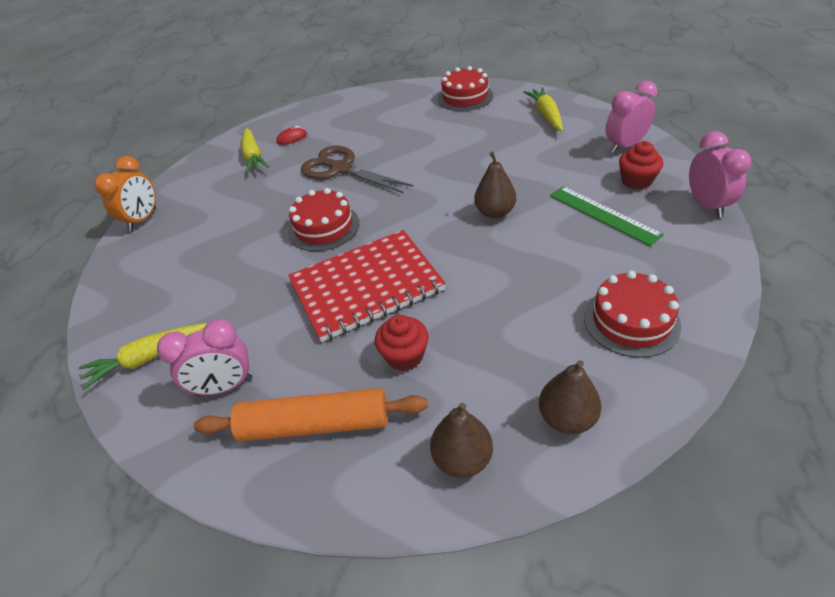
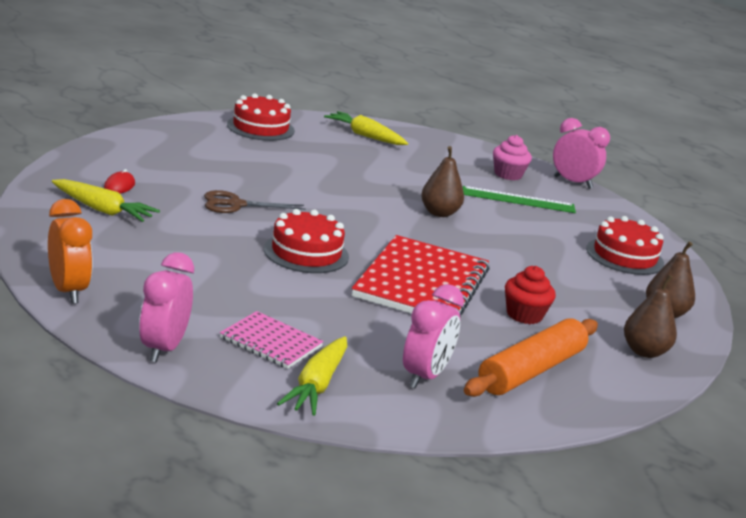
camera: 55 degrees left, 20 degrees down
brown scissors [301,146,413,193] -> brown scissors [204,190,305,213], size x0.66
pink clock [606,81,657,153] -> pink clock moved to [139,252,194,363]
red cupcake [619,141,663,190] -> pink cupcake [493,135,532,180]
none -> pink notebook [220,311,324,369]

